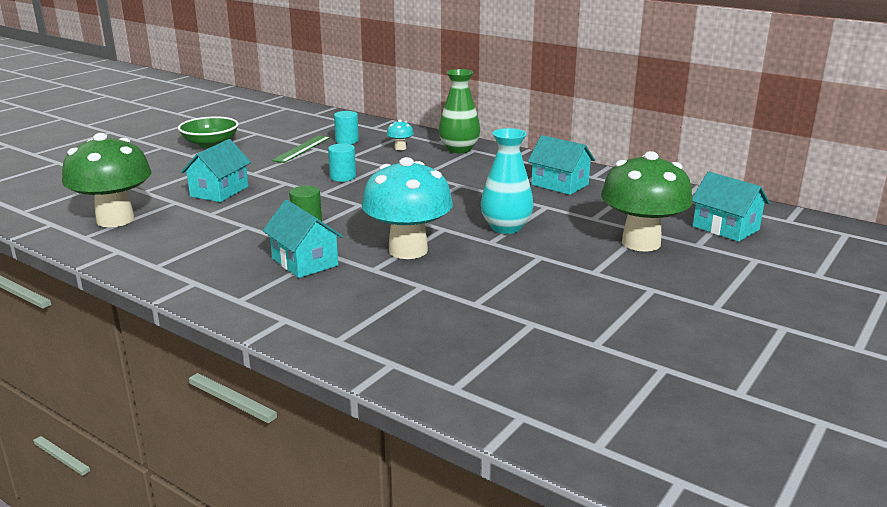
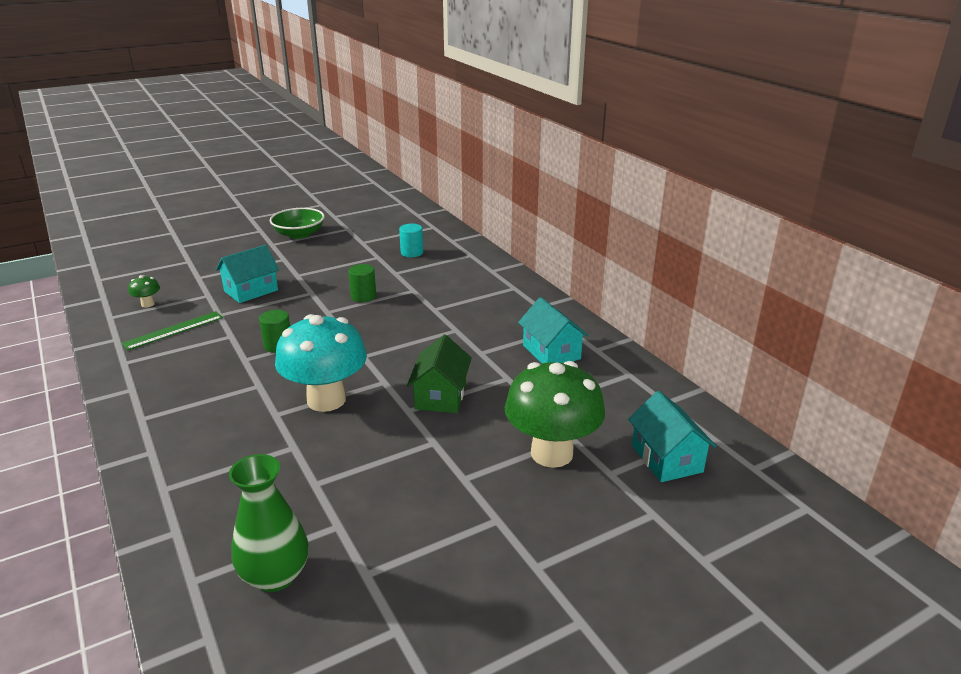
camera: 25 degrees right, 5 degrees up
green mushroom [62,133,151,227] -> green mushroom [128,275,160,308], size x0.41
turquoise house [262,200,343,278] -> none
green ruler [272,135,330,163] -> green ruler moved to [121,311,223,350]
turquoise cylinder [328,143,356,182] -> green cylinder [348,264,376,302]
turquoise mushroom [387,120,414,150] -> none
green vase [439,69,480,153] -> green vase moved to [229,454,308,592]
turquoise vase [481,128,534,234] -> green house [407,335,472,413]

